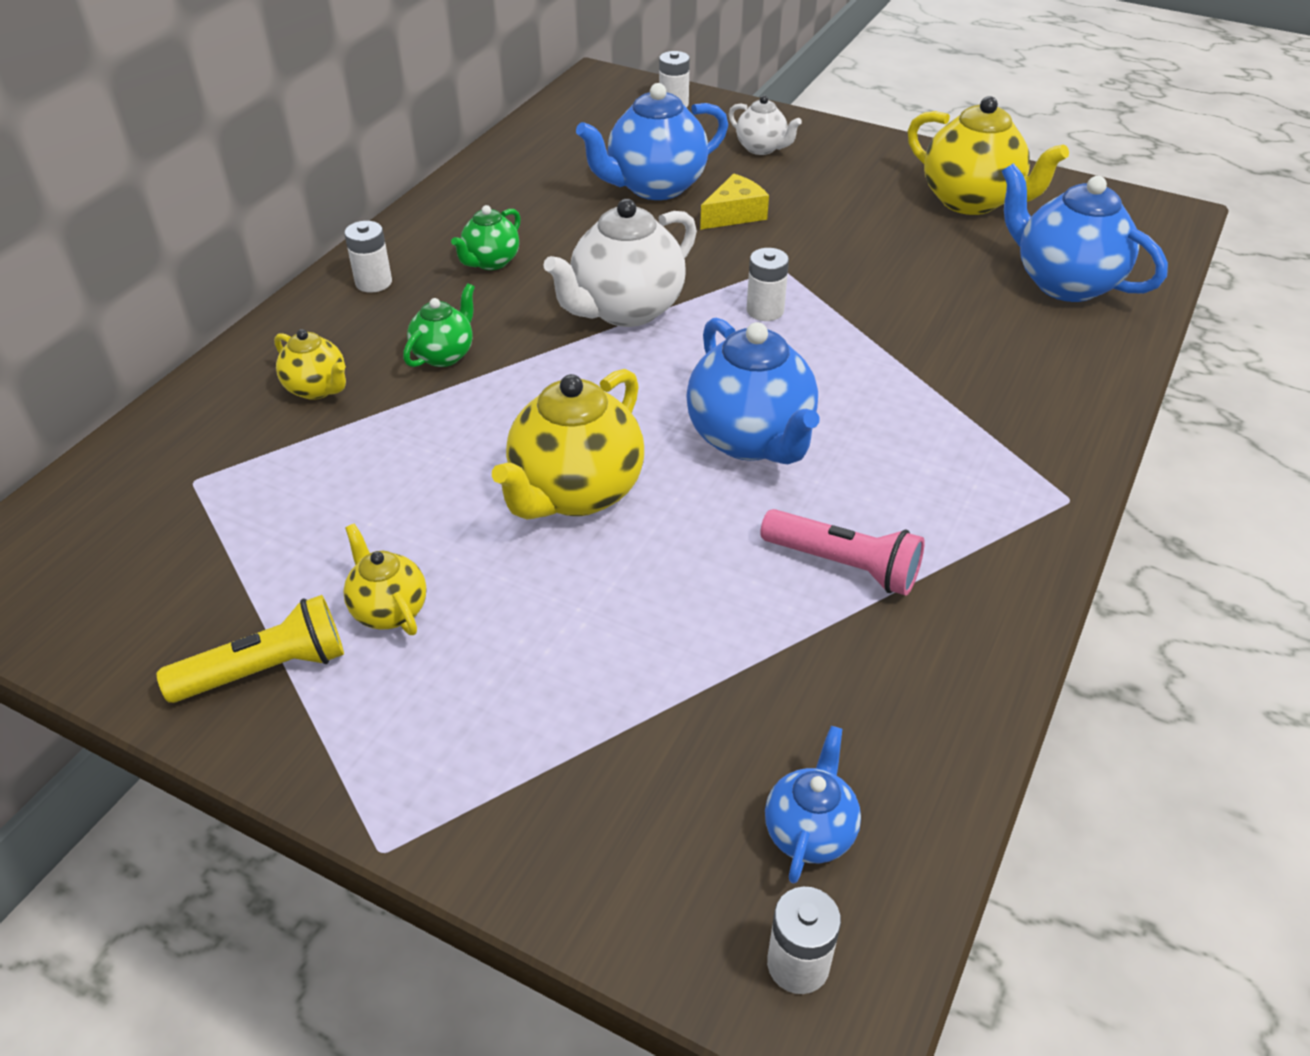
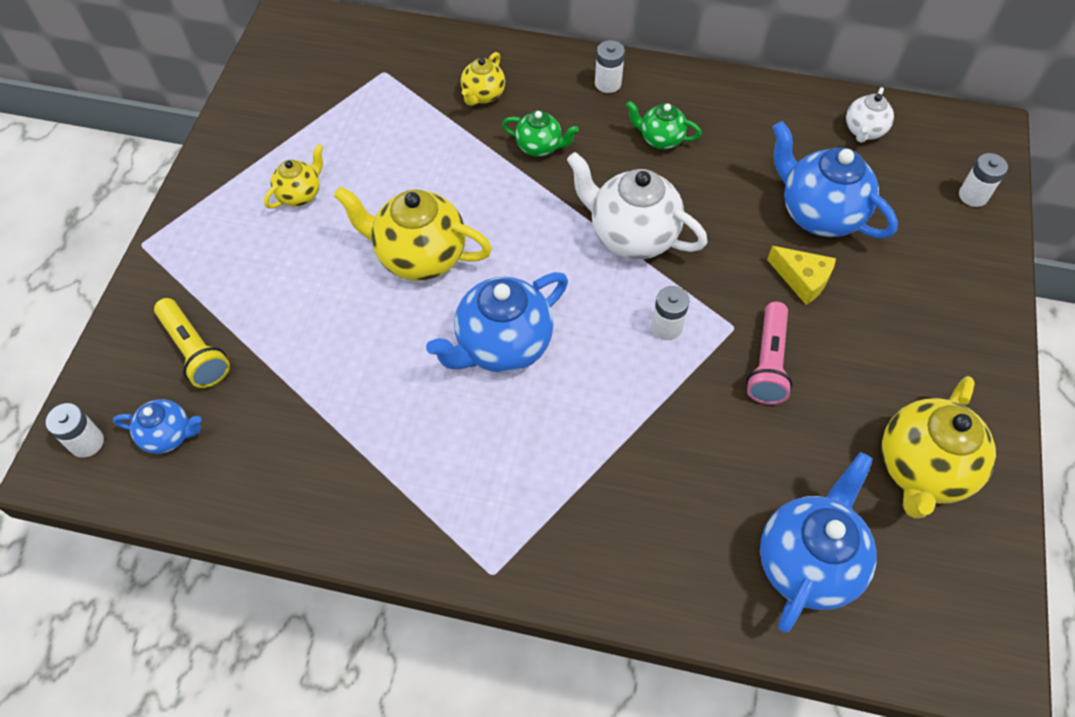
camera: 75 degrees right, 15 degrees up
yellow flashlight [157,595,344,703] -> yellow flashlight moved to [154,298,230,388]
white teapot [729,95,802,155] -> white teapot moved to [846,87,894,143]
pink flashlight [760,509,925,596] -> pink flashlight moved to [746,302,793,405]

